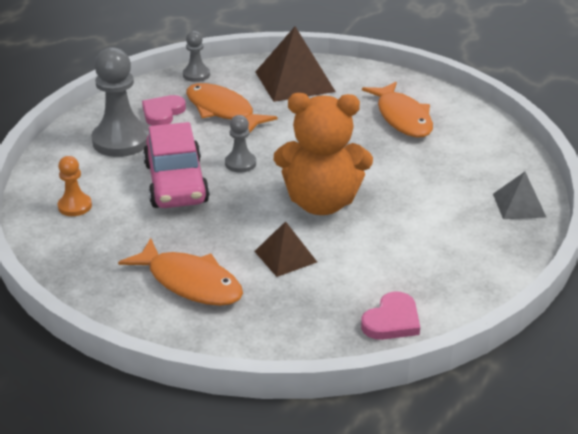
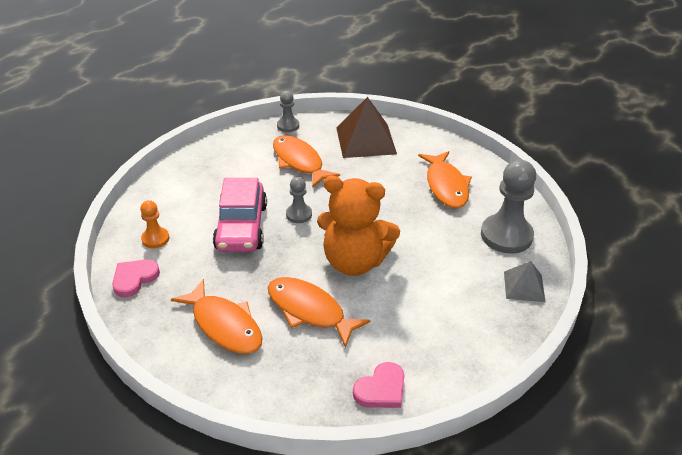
camera: 10 degrees right, 5 degrees up
grey pawn [91,47,149,157] -> grey pawn moved to [481,160,536,254]
pink heart [142,95,186,126] -> pink heart moved to [112,259,160,297]
brown pyramid [254,221,317,277] -> orange fish [268,277,371,348]

